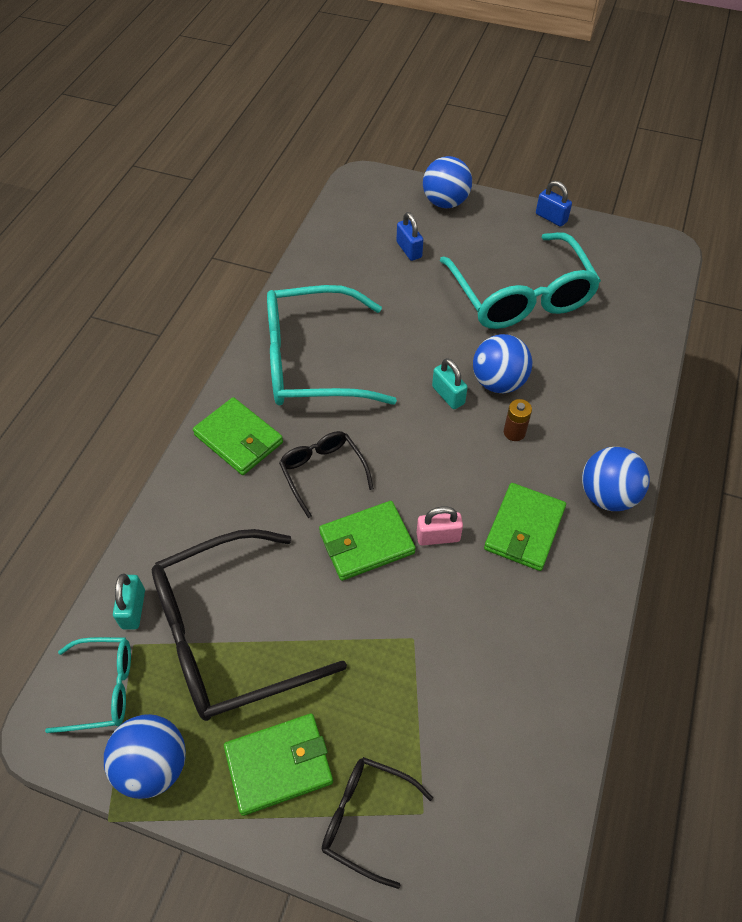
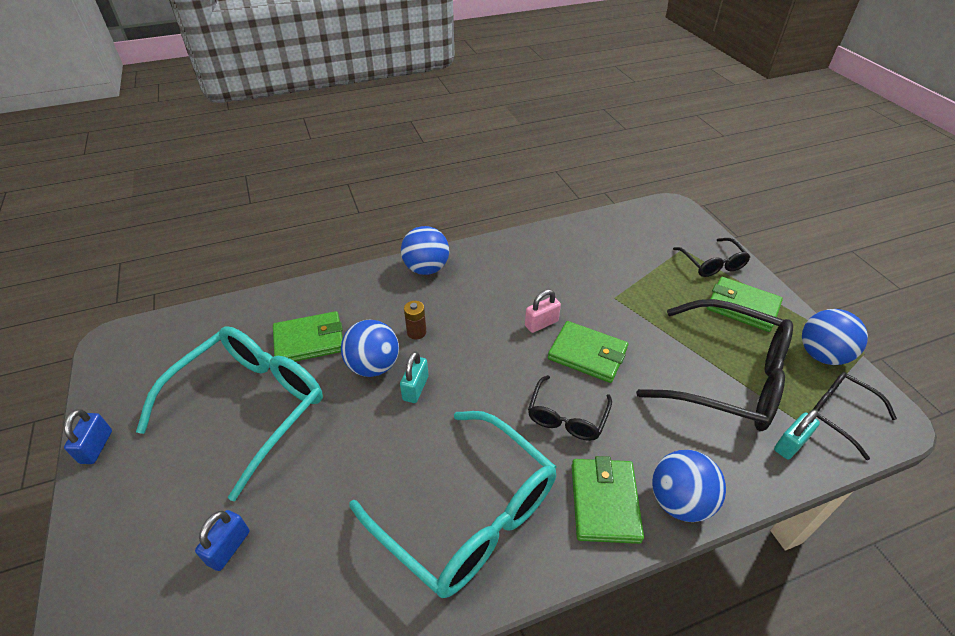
camera: 130 degrees left, 10 degrees down
turquoise glasses [45,637,131,733] -> black glasses [813,372,897,460]
pink padlock [417,506,463,546] -> pink padlock turned 75 degrees counterclockwise [525,289,561,333]
blue ball [423,156,472,208] -> blue ball moved to [652,450,726,522]
green wallet [484,483,566,571] -> green wallet moved to [273,311,343,362]

